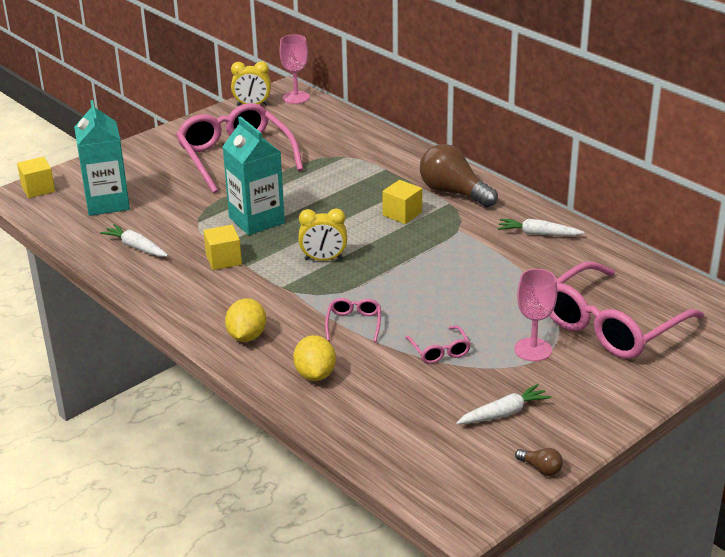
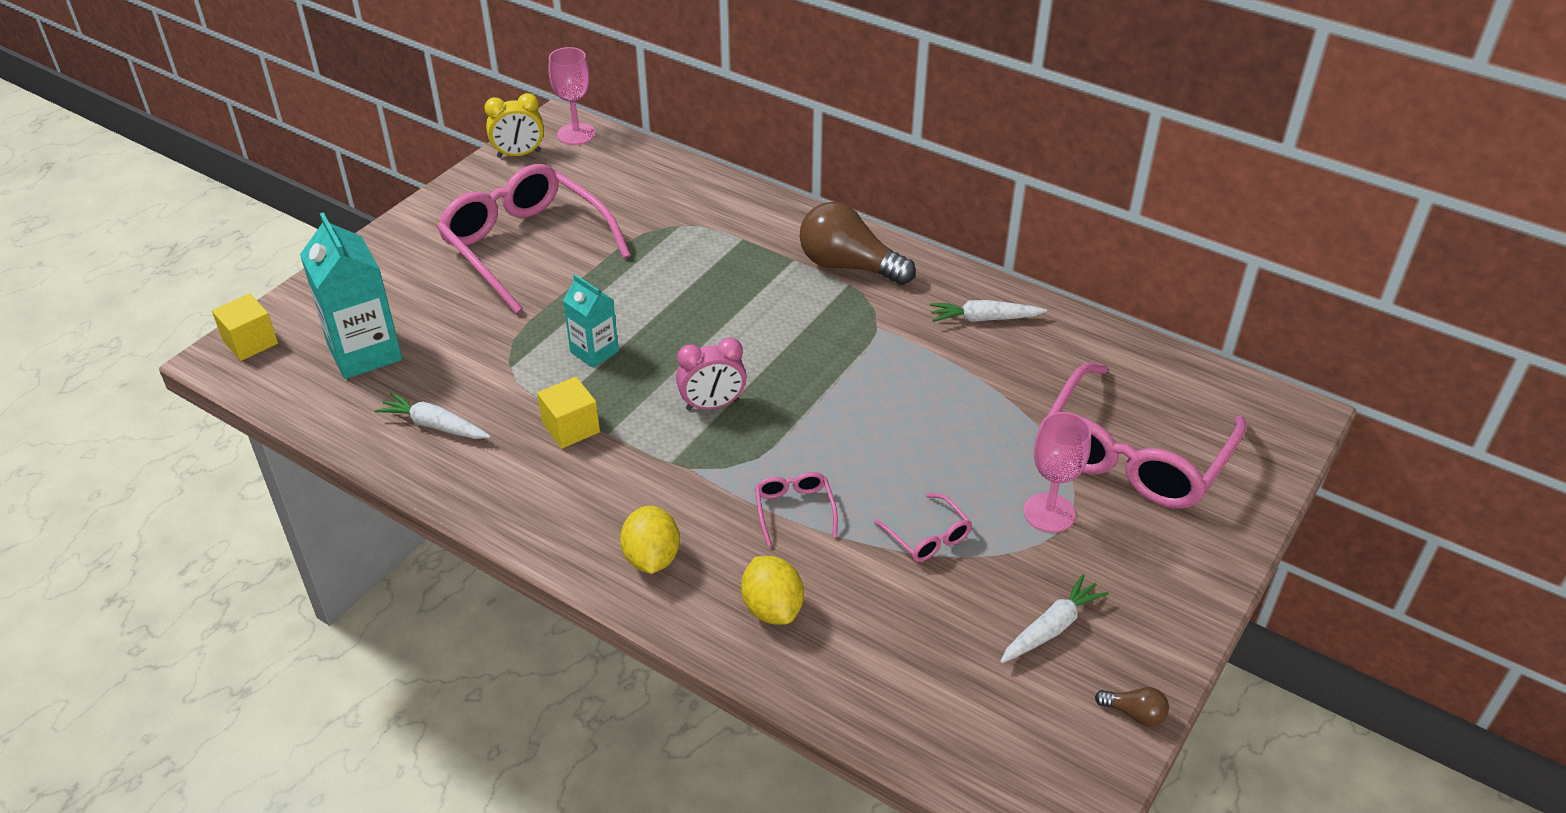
camera: 15 degrees left, 10 degrees up
turquoise carton [223,116,285,235] -> turquoise carton [563,274,619,368], size x0.59
yellow clock [298,208,347,261] -> pink clock [676,337,747,411]
yellow cube [382,180,422,224] -> none

